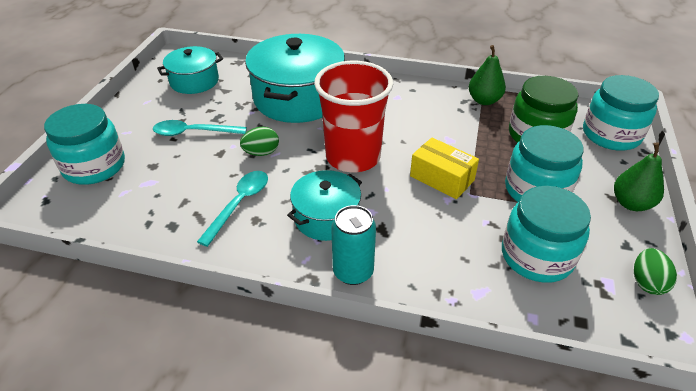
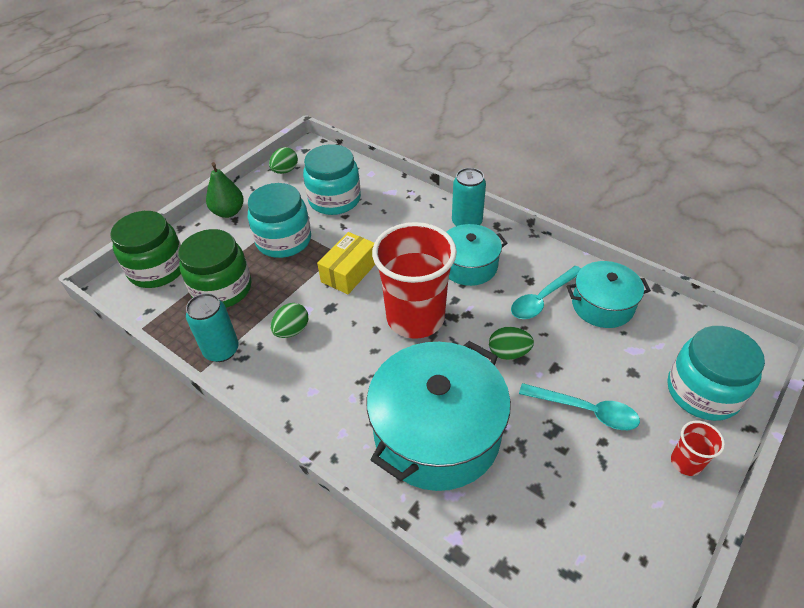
camera: 155 degrees left, 5 degrees up
turquoise pot [157,46,223,94] -> turquoise pot moved to [567,261,651,328]
yellow box [410,138,479,199] -> yellow box turned 60 degrees clockwise [317,232,375,294]
green pear [469,45,506,105] -> turquoise can [186,293,239,362]
turquoise jar [583,75,659,151] -> green jar [110,211,181,288]
none -> green egg [271,303,308,338]
none -> red cup [671,421,725,476]

